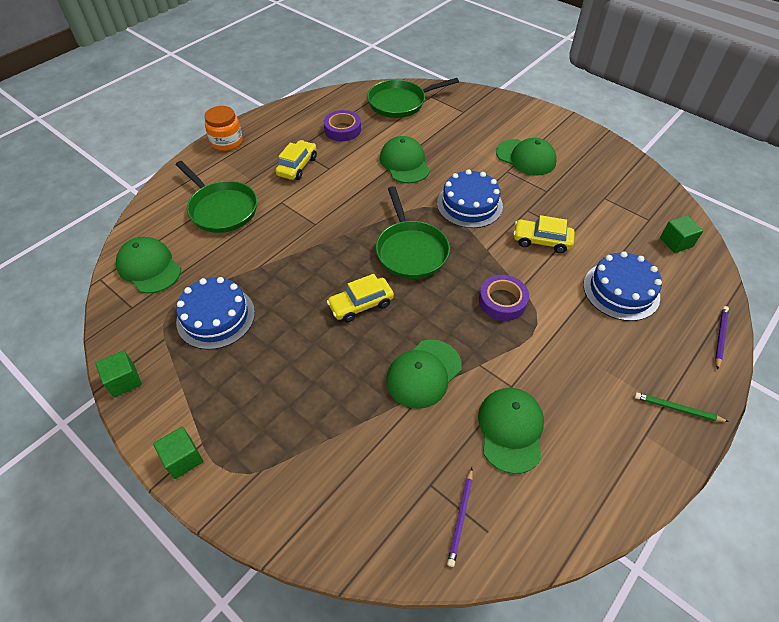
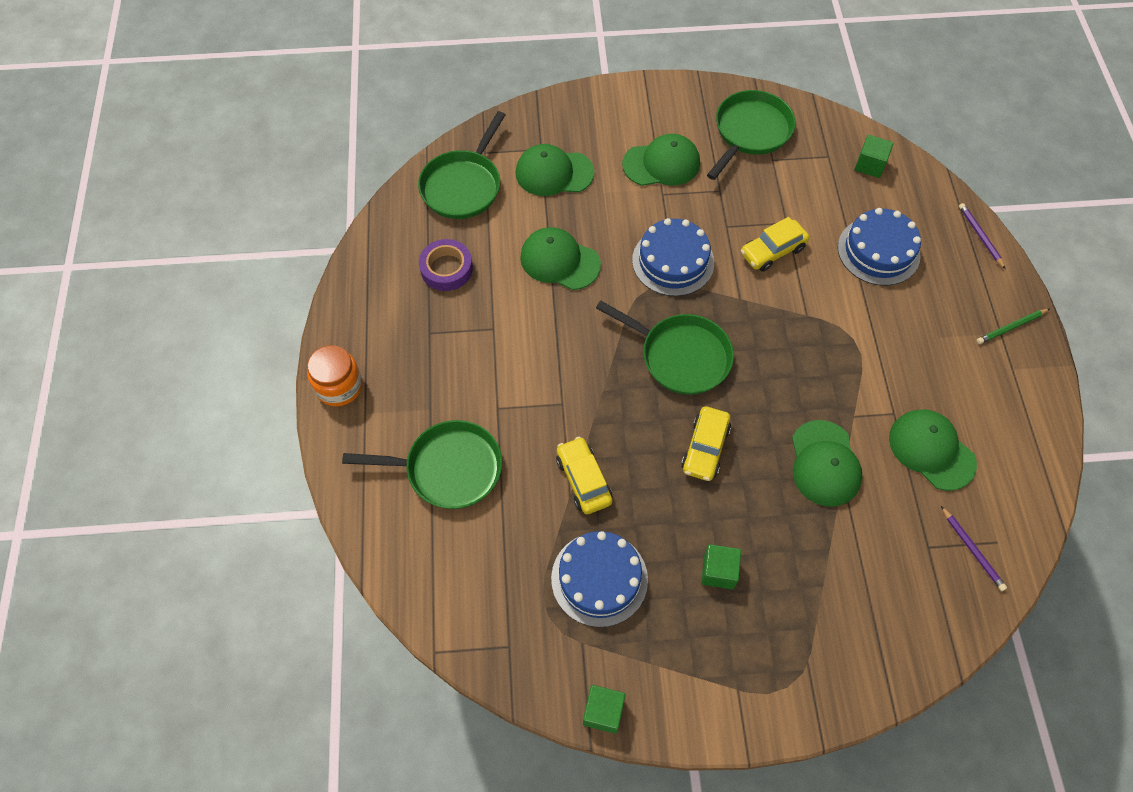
camera: 45 degrees left, 10 degrees up
green cap [116,237,181,294] -> green cap moved to [516,144,595,196]
green cube [153,427,203,479] -> green cube moved to [701,544,741,589]
yellow car [275,140,317,180] -> yellow car moved to [556,436,612,514]
purple tape [479,275,529,321] -> none
none -> green pan [707,90,796,180]

